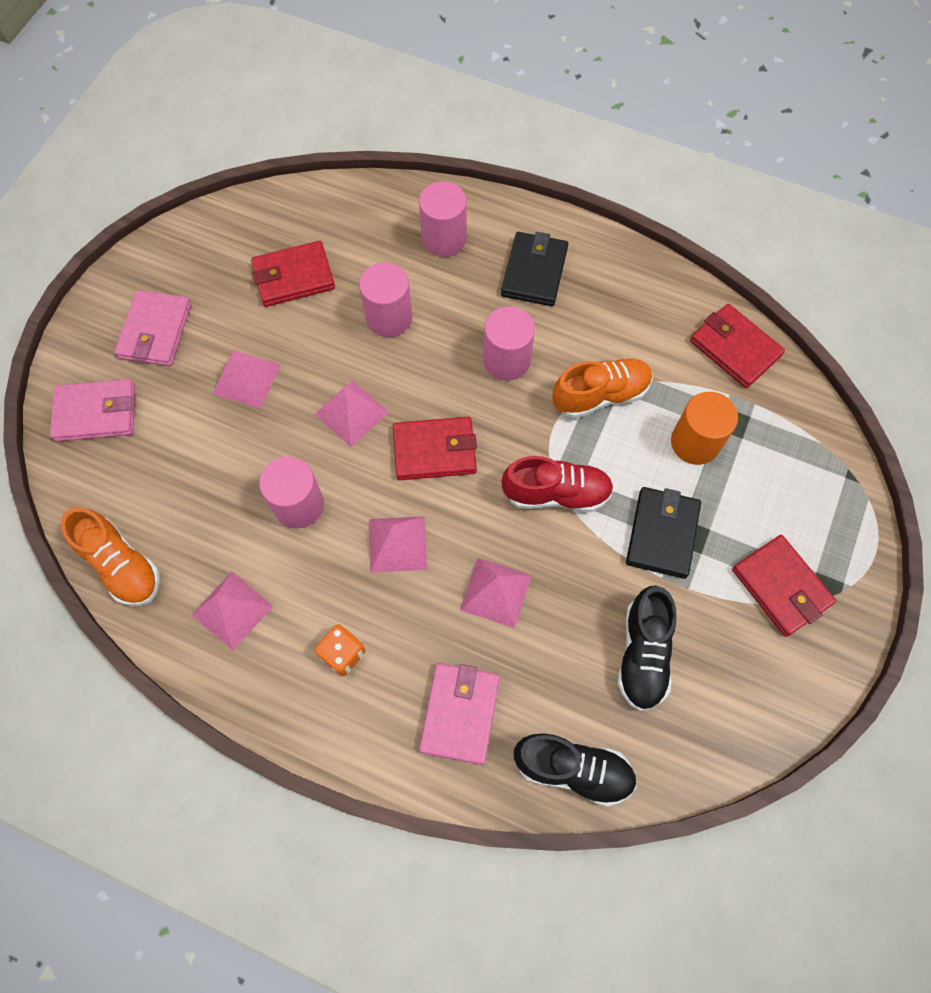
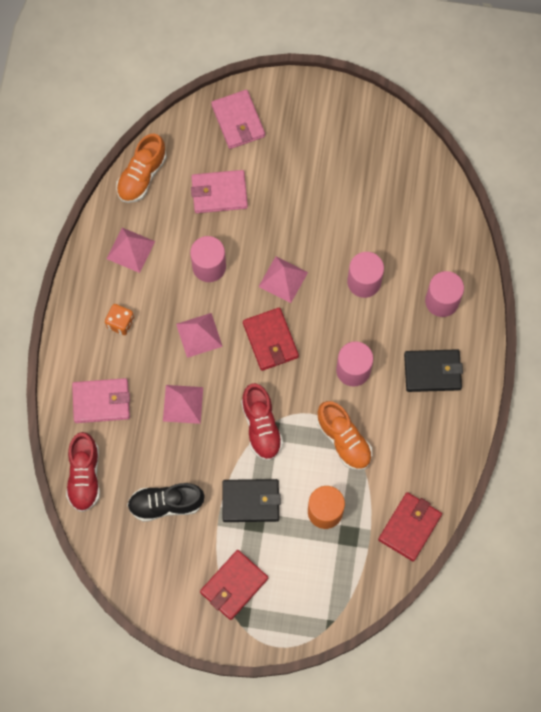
camera: 75 degrees right, 5 degrees up
pink wallet [114,290,191,366] -> pink wallet moved to [191,170,248,213]
pink pyramid [213,351,281,408] -> none
red wallet [251,241,335,307] -> none
black shoe [514,733,637,806] -> red shoe [66,432,100,512]

